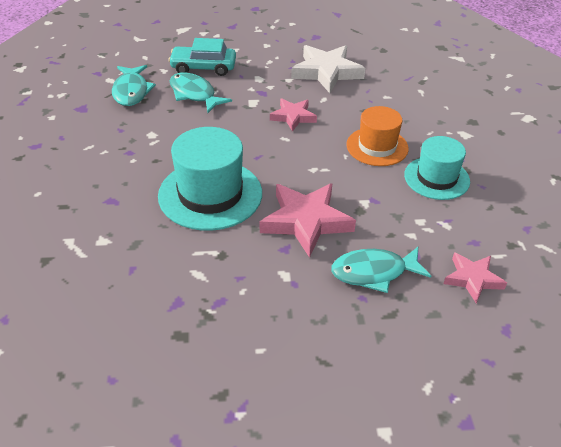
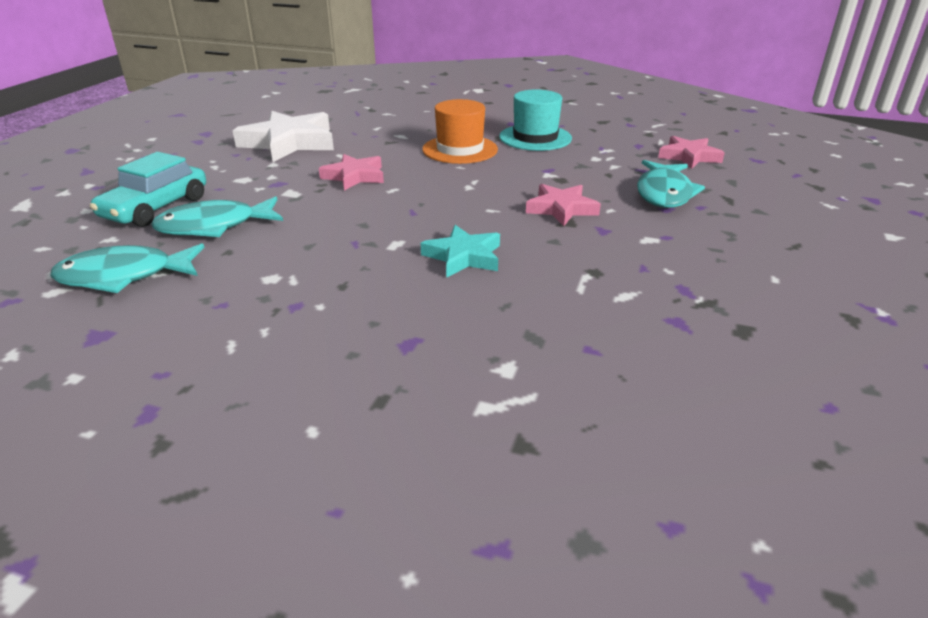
camera: 65 degrees left, 10 degrees down
turquoise fish [112,65,156,106] -> turquoise fish turned 150 degrees clockwise [50,243,204,293]
turquoise hat [158,127,262,231] -> turquoise star [421,225,500,278]
pink star [260,183,356,258] -> pink star [526,184,601,226], size x0.59

